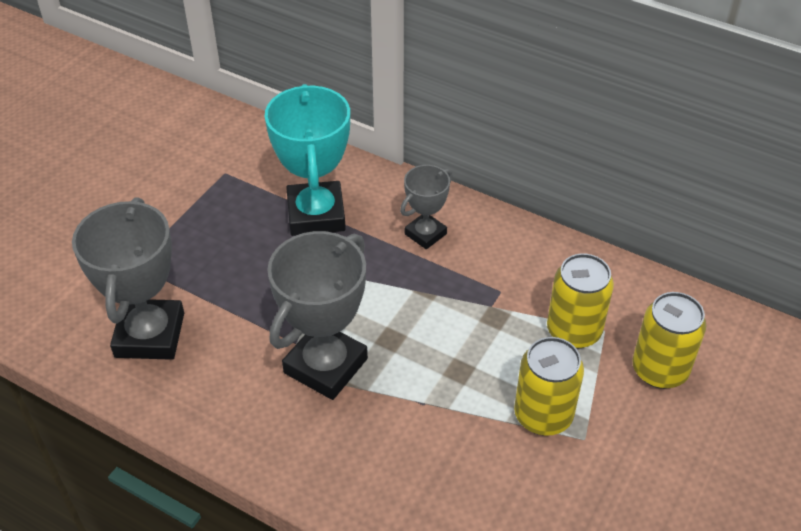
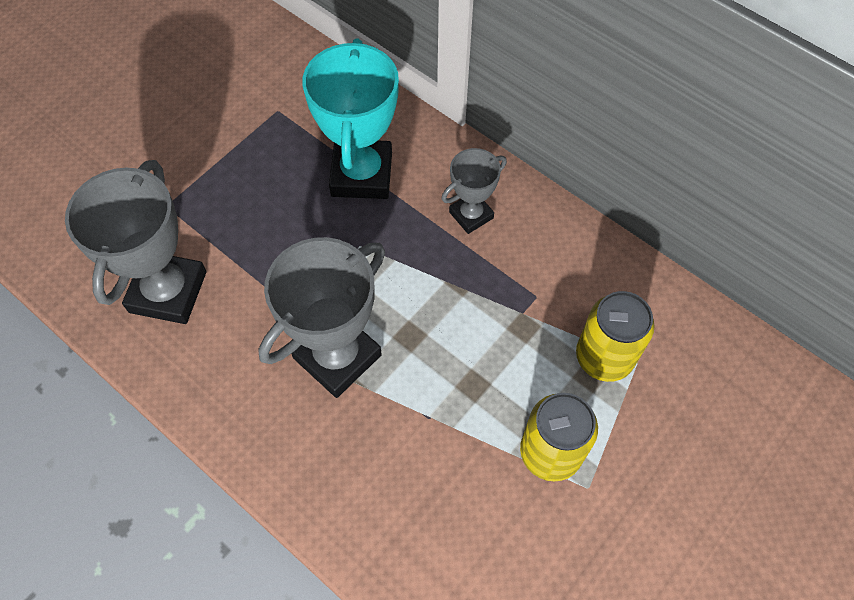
camera: 10 degrees right, 15 degrees up
yellow can [632,292,706,389] -> none

